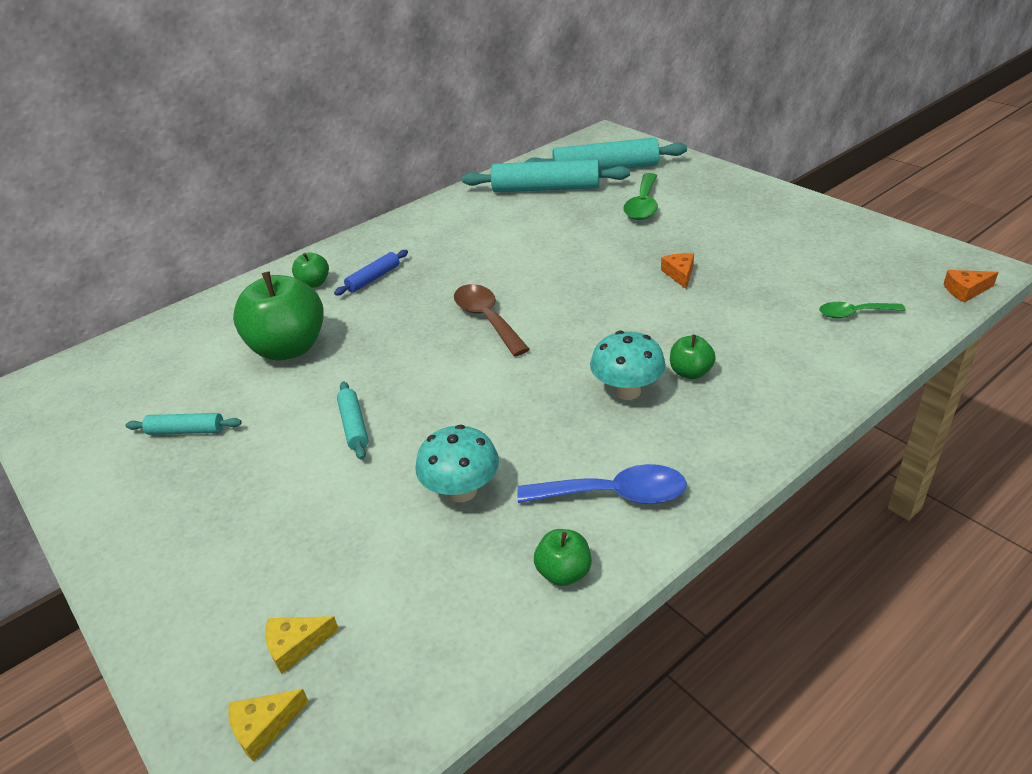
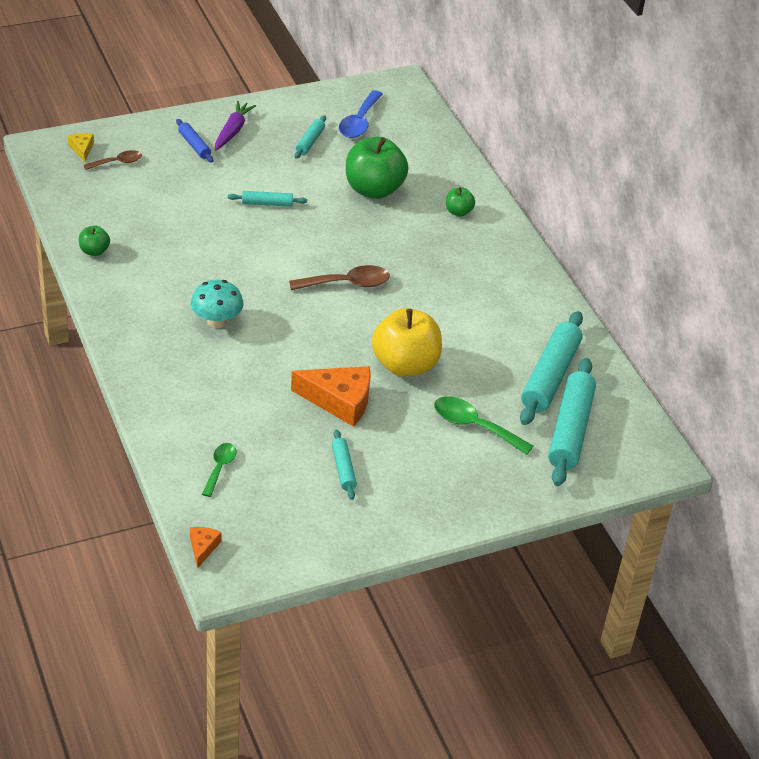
camera: 100 degrees right, 5 degrees up
yellow cheese [266,616,339,674] -> brown spoon [84,150,142,170]
blue rolling pin [334,250,408,295] -> blue rolling pin moved to [176,119,214,163]
turquoise mushroom [415,425,499,502] -> none
blue spoon [517,464,687,504] -> blue spoon moved to [339,90,383,138]
orange cheese [661,253,694,289] -> orange cheese [291,366,371,426], size x2.05
green apple [670,335,716,379] -> none
none -> purple carrot [215,101,256,150]
none -> turquoise rolling pin [332,430,357,500]
none -> yellow apple [372,308,442,377]

